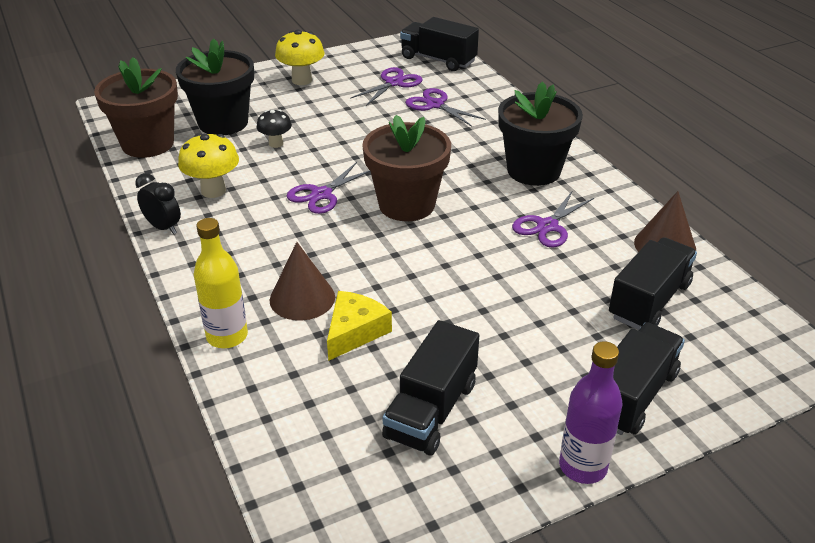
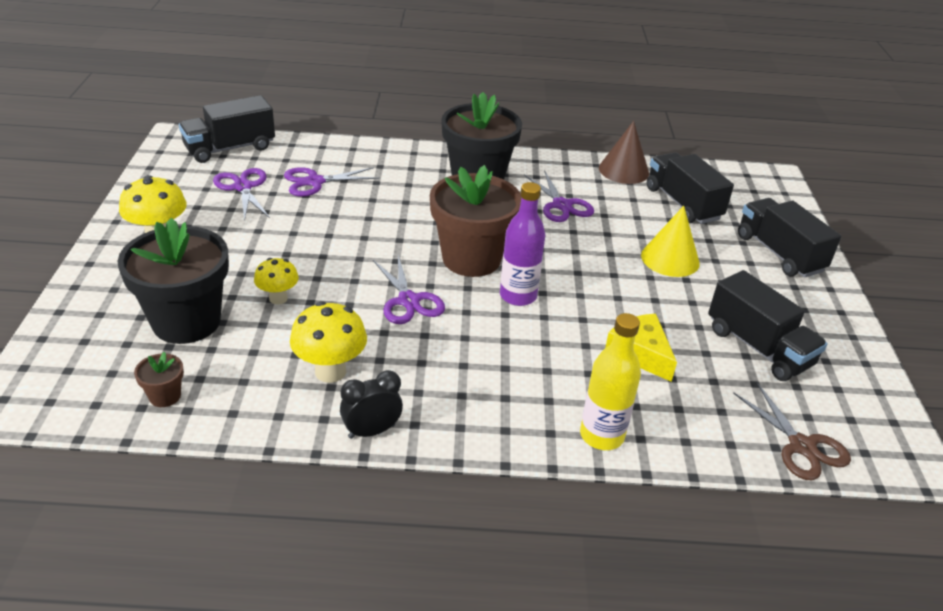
camera: 65 degrees left, 0 degrees up
brown flower pot [94,57,178,158] -> brown flower pot [134,352,184,407], size x0.41
black mushroom [256,109,292,148] -> yellow mushroom [254,258,299,305]
brown cone [270,242,335,321] -> none
purple bottle [559,341,623,484] -> purple bottle moved to [500,182,545,306]
none -> yellow cone [641,206,700,277]
none -> brown scissors [733,383,851,480]

